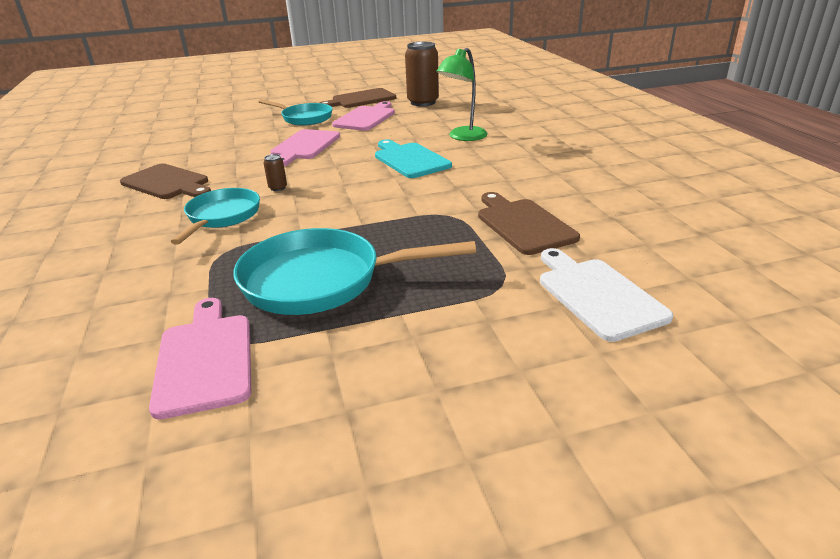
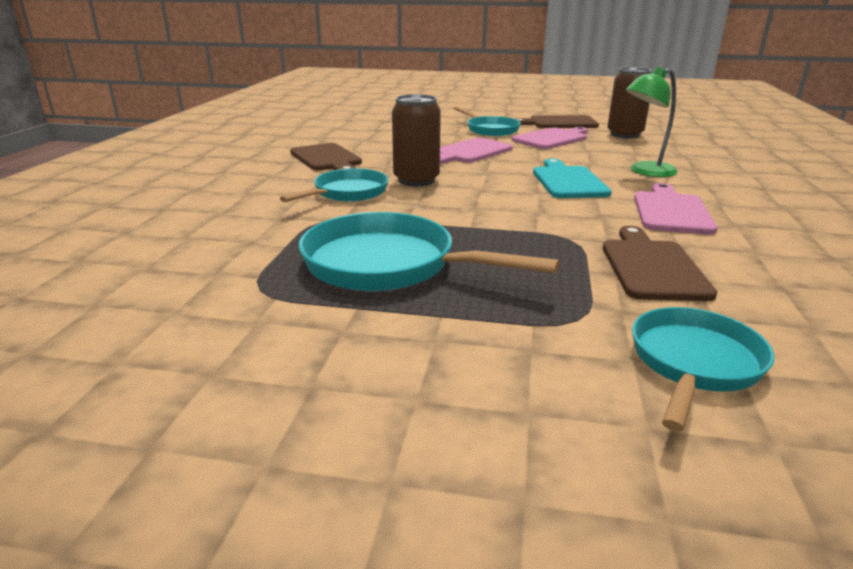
camera: 25 degrees right, 5 degrees down
pink cutting board [149,298,251,420] -> pink cutting board moved to [634,183,718,235]
brown can [264,154,287,191] -> brown can [392,94,441,186], size x2.37
white cutting board [540,248,673,342] -> turquoise pan [632,307,774,431]

